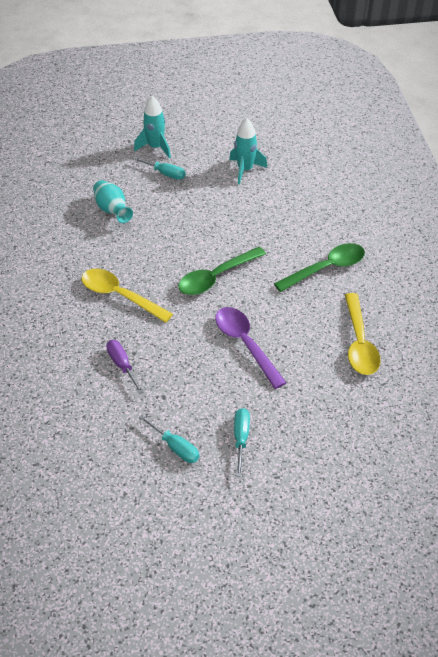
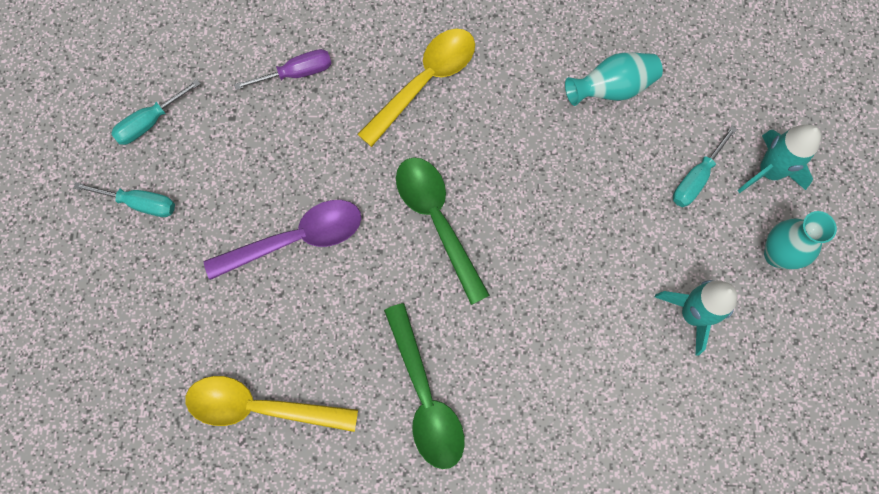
camera: 100 degrees right, 25 degrees up
none -> turquoise vase [764,211,837,270]

